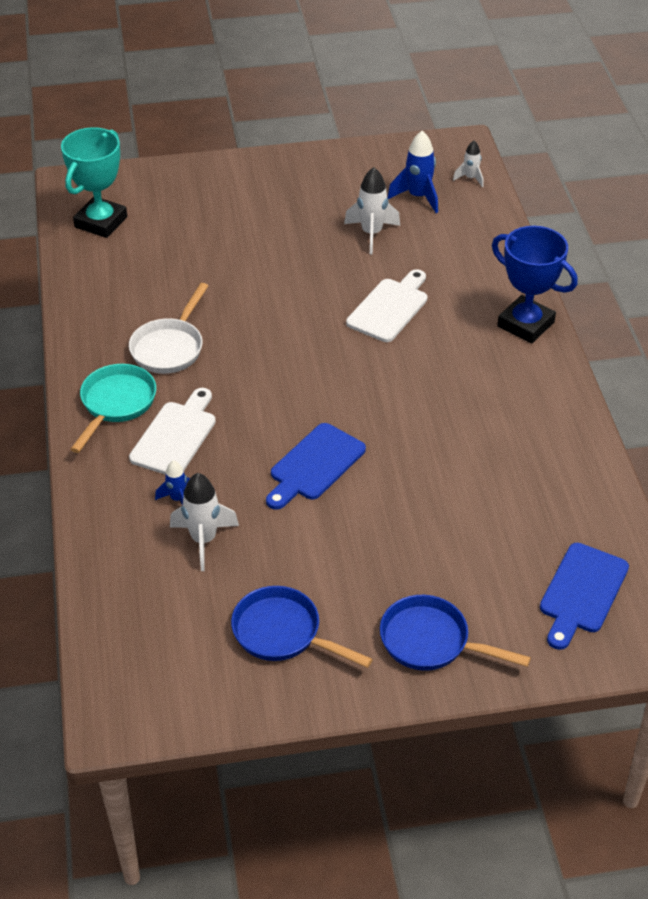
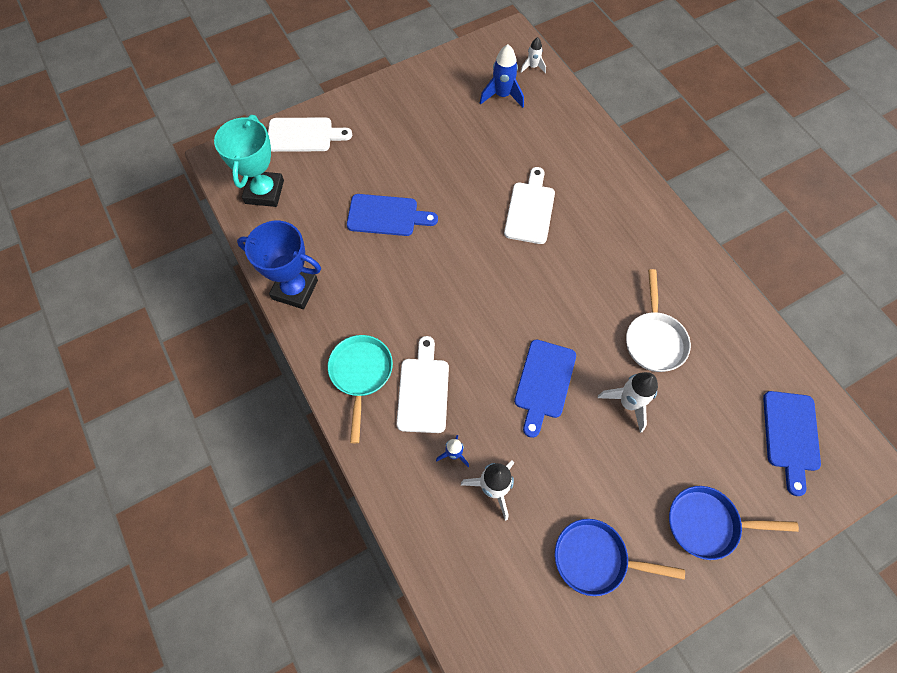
camera: 20 degrees left, 20 degrees up
white pan [129,283,208,374] -> white pan moved to [626,269,691,372]
white rocket [344,167,400,254] -> white rocket moved to [598,372,658,433]
blue trophy [492,226,578,343] -> blue trophy moved to [237,221,321,309]
none -> white cutting board [268,118,352,152]
none -> blue cutting board [347,194,438,236]

